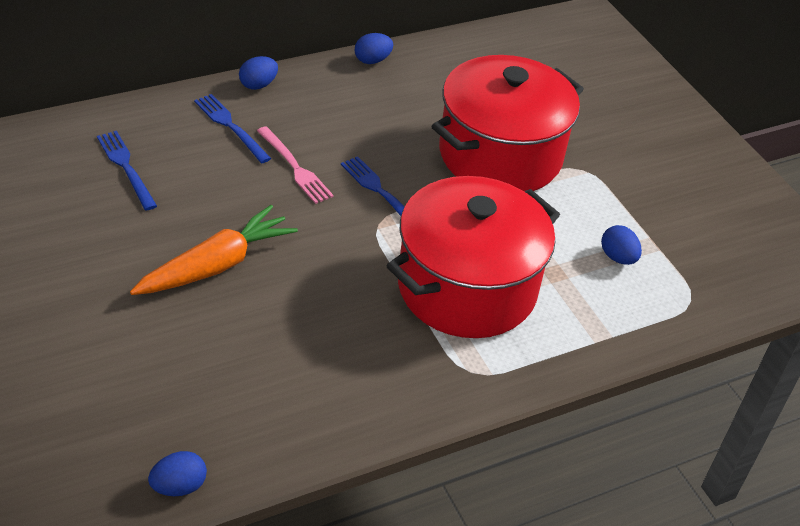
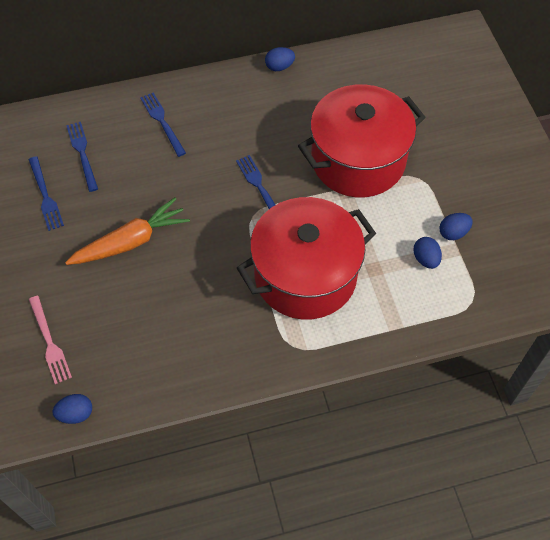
camera: 15 degrees right, 15 degrees up
blue egg [239,56,278,90] -> blue egg moved to [439,213,473,240]
pink fork [257,126,334,204] -> pink fork moved to [29,296,72,384]
none -> blue fork [28,156,64,231]

